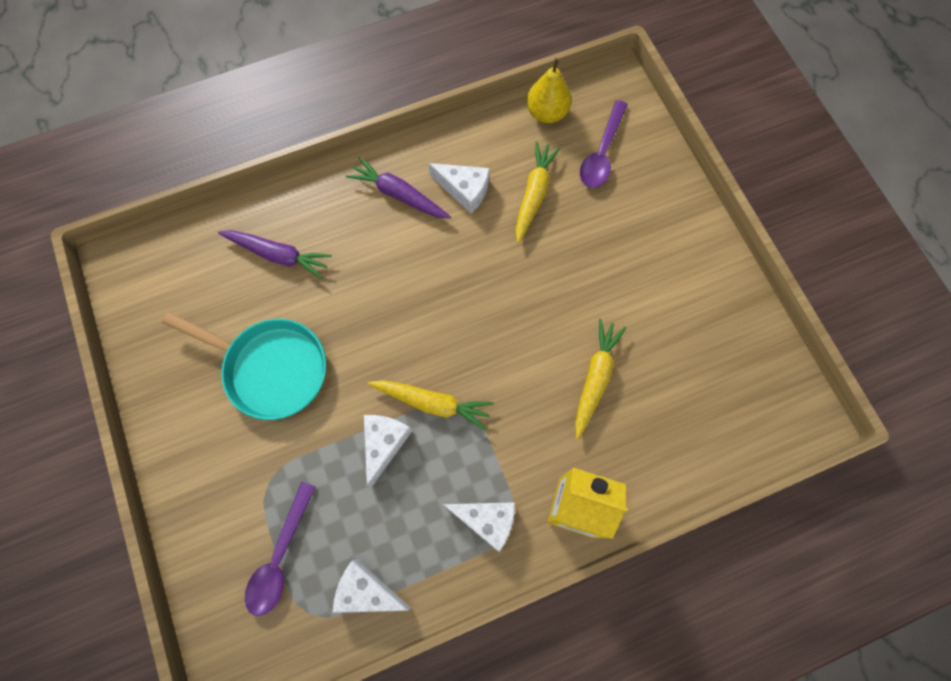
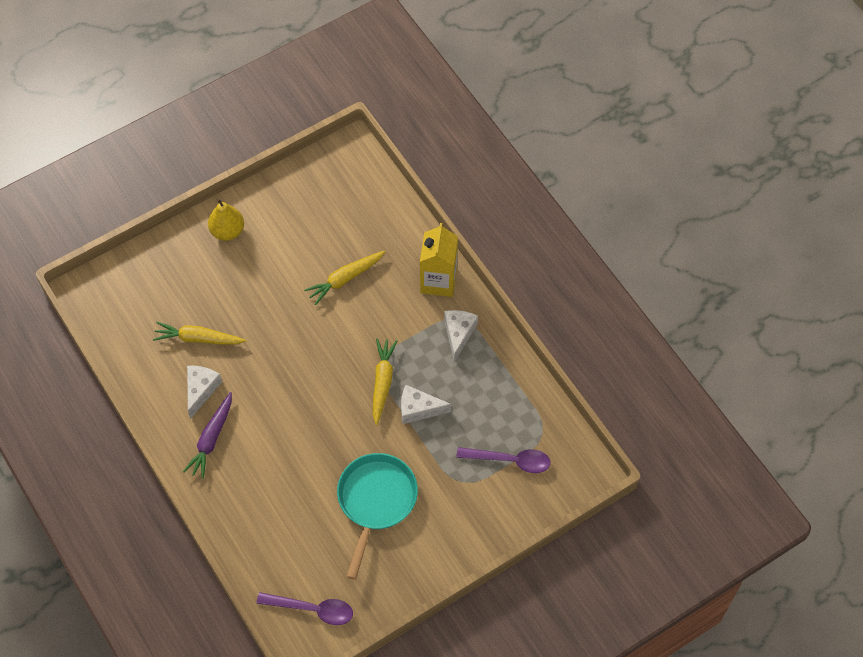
camera: 100 degrees left, 10 degrees down
purple carrot [218,230,332,279] -> none
white cheese [332,559,411,613] -> none
yellow pear [527,58,571,123] -> yellow pear moved to [208,198,244,241]
yellow carrot [575,319,626,439] -> yellow carrot turned 45 degrees counterclockwise [304,250,386,305]
purple spoon [580,100,628,188] -> purple spoon moved to [256,592,353,625]

